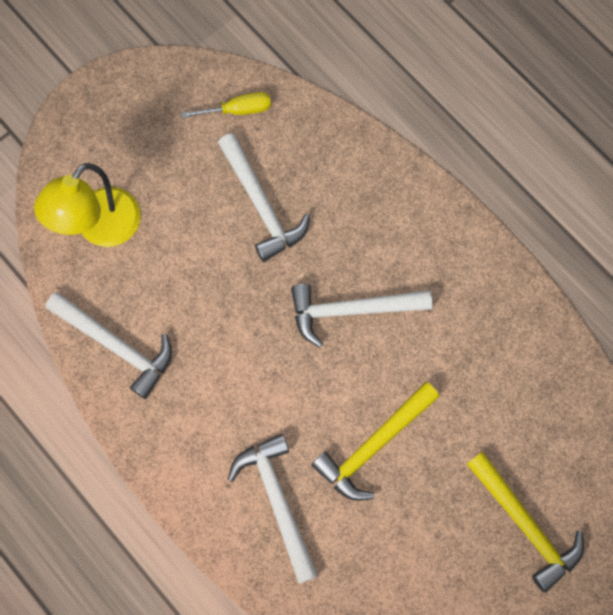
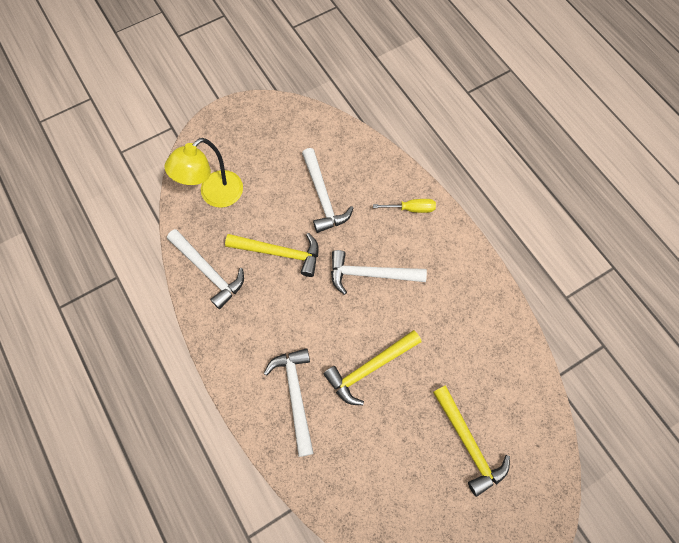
camera: 10 degrees right, 5 degrees down
yellow screwdriver [181,92,271,118] -> yellow screwdriver moved to [373,199,436,213]
none -> yellow hammer [225,233,319,277]

